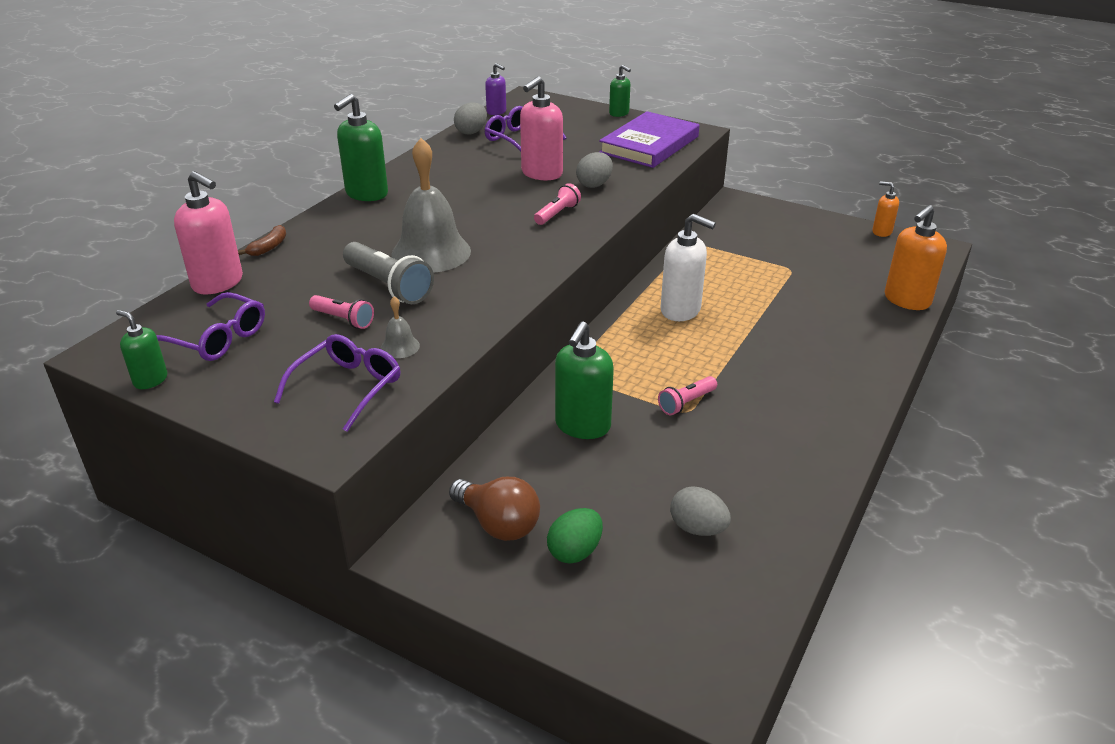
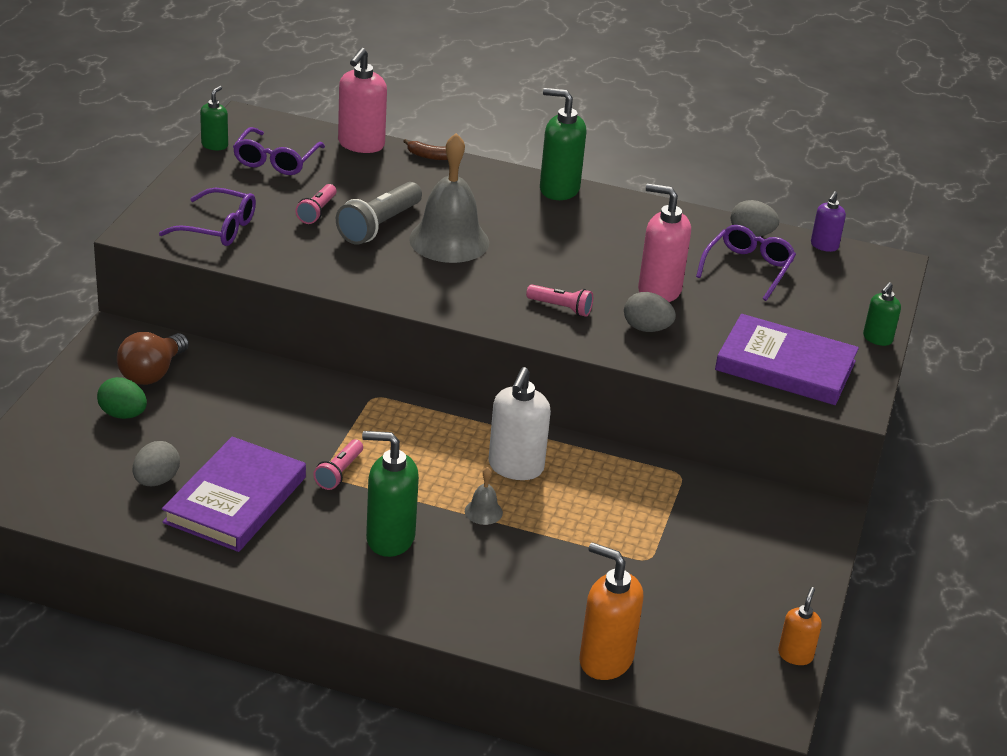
camera: 75 degrees right, 0 degrees up
grey bell [381,296,420,358] -> grey bell moved to [465,467,503,525]
green soap dispenser [555,321,614,439] -> green soap dispenser moved to [362,431,419,557]
pink flashlight [658,376,717,415] -> pink flashlight turned 105 degrees counterclockwise [313,439,363,490]
none -> purple book [162,437,306,552]

